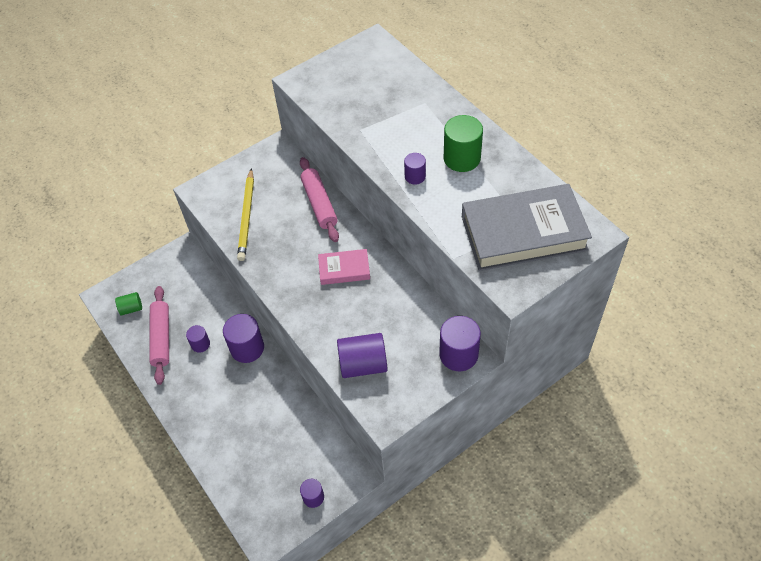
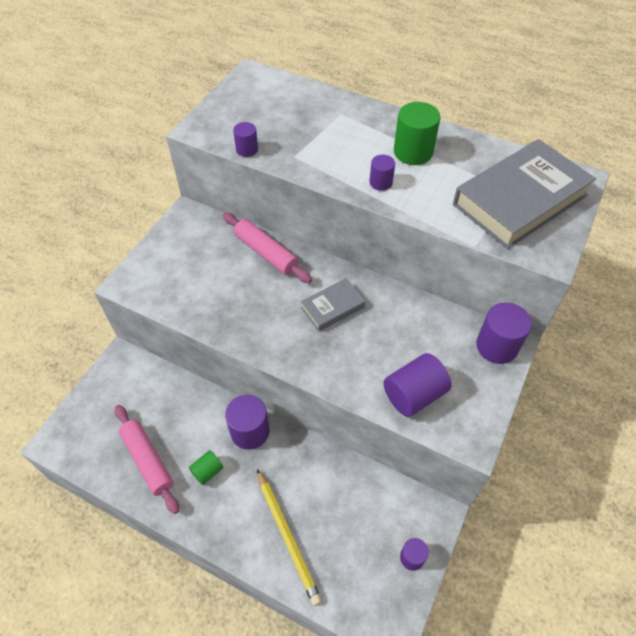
camera: 30 degrees left, 0 degrees up
green cylinder [115,292,142,316] -> green cylinder moved to [189,450,224,485]
purple cylinder [186,325,210,353] -> purple cylinder moved to [233,122,258,157]
yellow pencil [237,168,254,261] -> yellow pencil moved to [257,469,322,606]
pink book [318,249,370,285] -> grey book [301,278,365,331]

